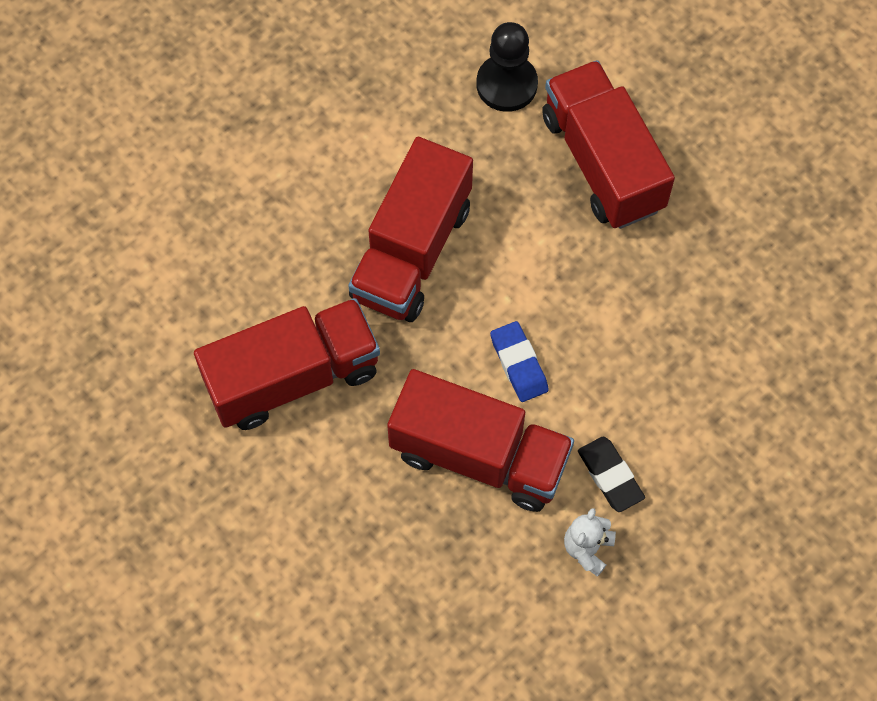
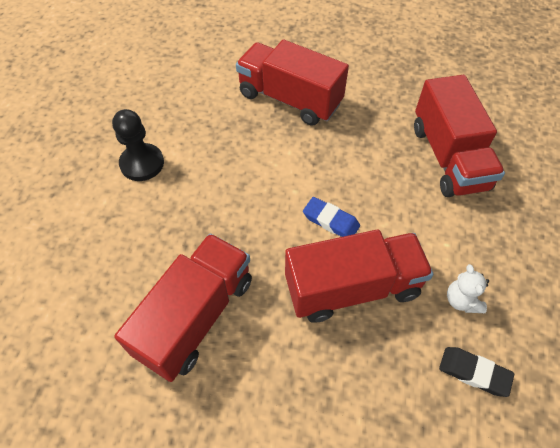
camera: 35 degrees left, 10 degrees down
red truck [348,137,473,322] -> red truck moved to [414,75,505,197]
black pawn [476,22,538,112] -> black pawn moved to [112,109,164,181]
black eraser [578,437,645,512] -> black eraser moved to [439,347,514,397]

